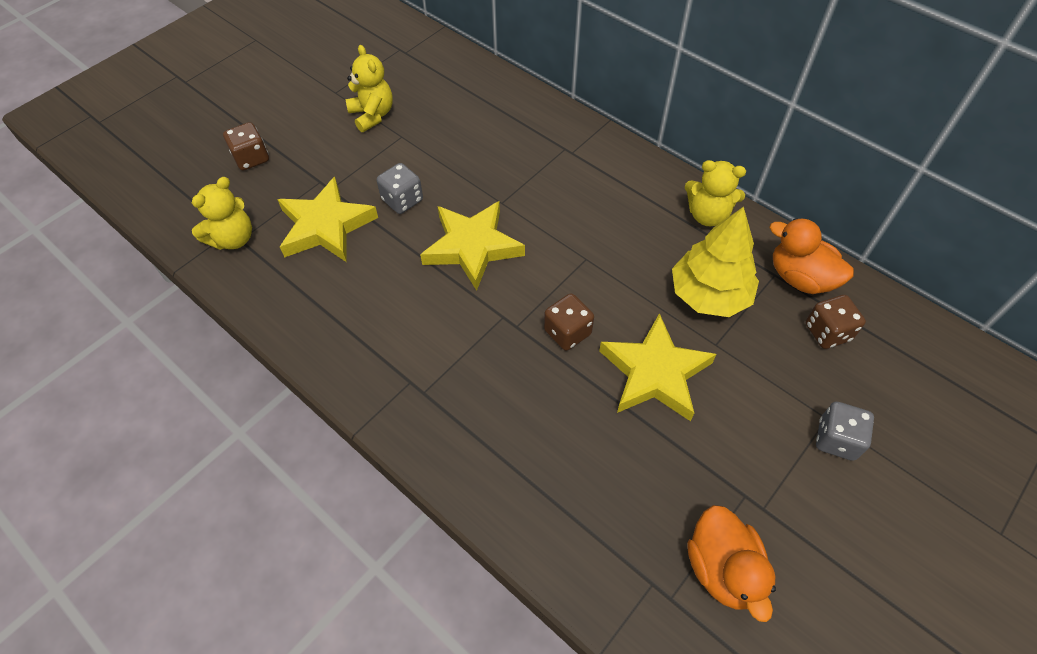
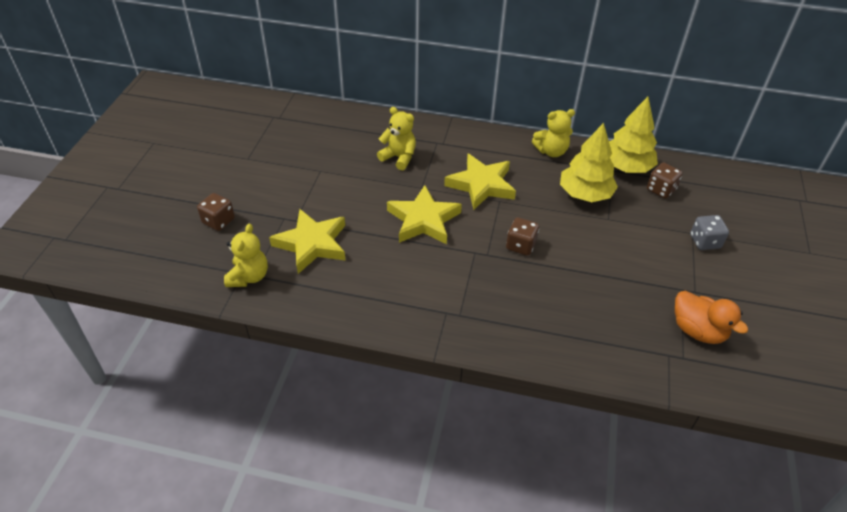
camera: 30 degrees left, 10 degrees down
yellow teddy bear [346,45,393,132] -> yellow teddy bear moved to [377,107,416,171]
grey dice [377,163,423,214] -> none
yellow star [599,313,716,421] -> yellow star moved to [444,154,516,210]
orange duck [769,218,854,294] -> yellow tree [609,97,658,173]

